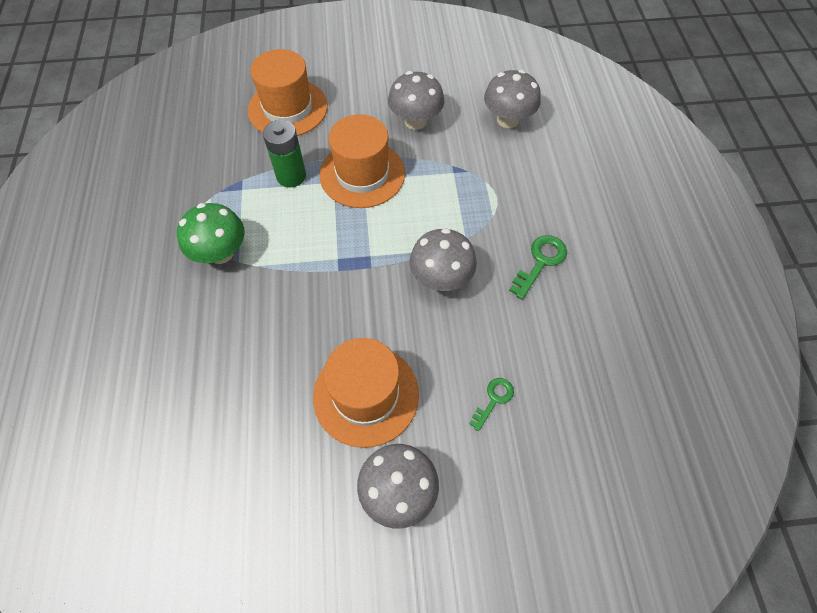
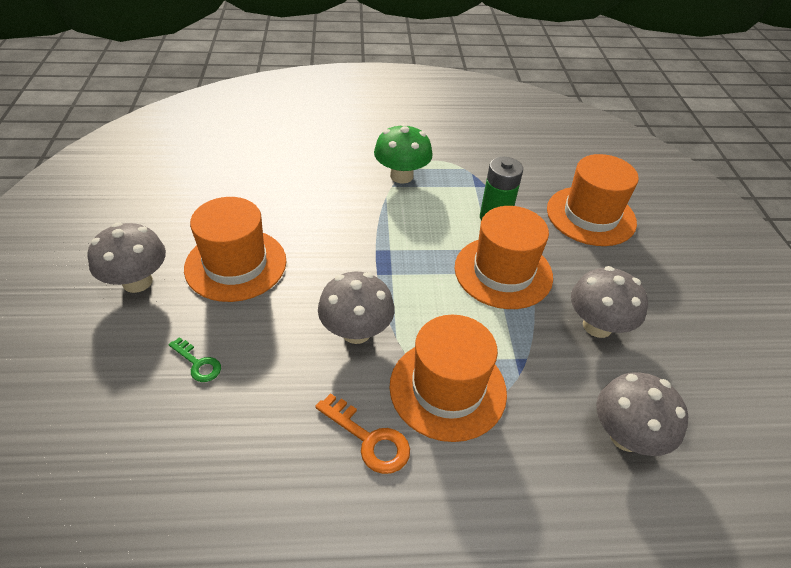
camera: 90 degrees right, 15 degrees down
green key [509,235,567,300] -> orange key [315,393,410,474]
none -> orange hat [389,315,507,442]

